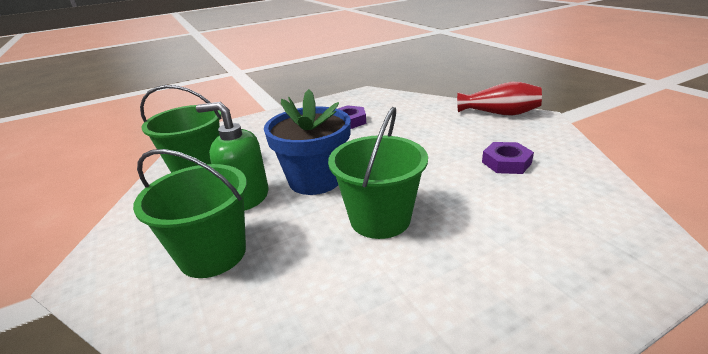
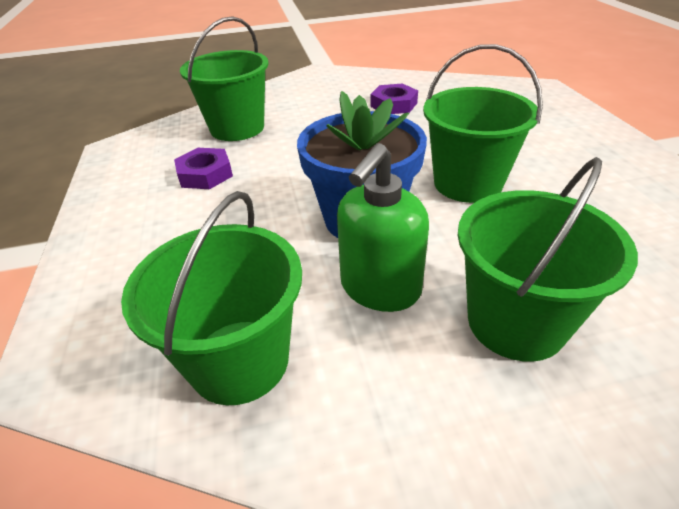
camera: 75 degrees left, 10 degrees up
red vase [457,82,542,116] -> none
none -> green bucket [180,16,269,141]

